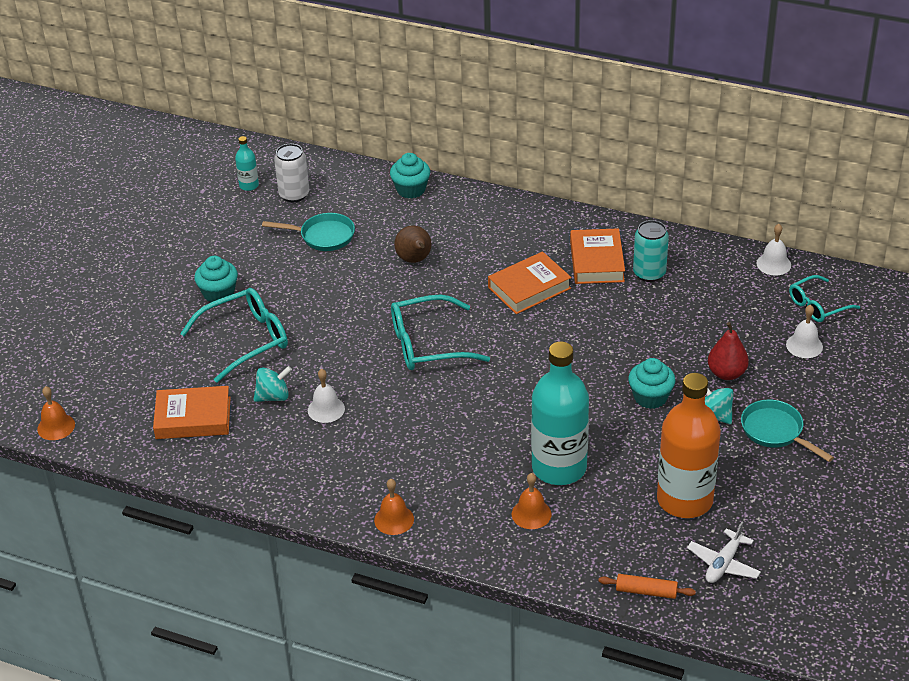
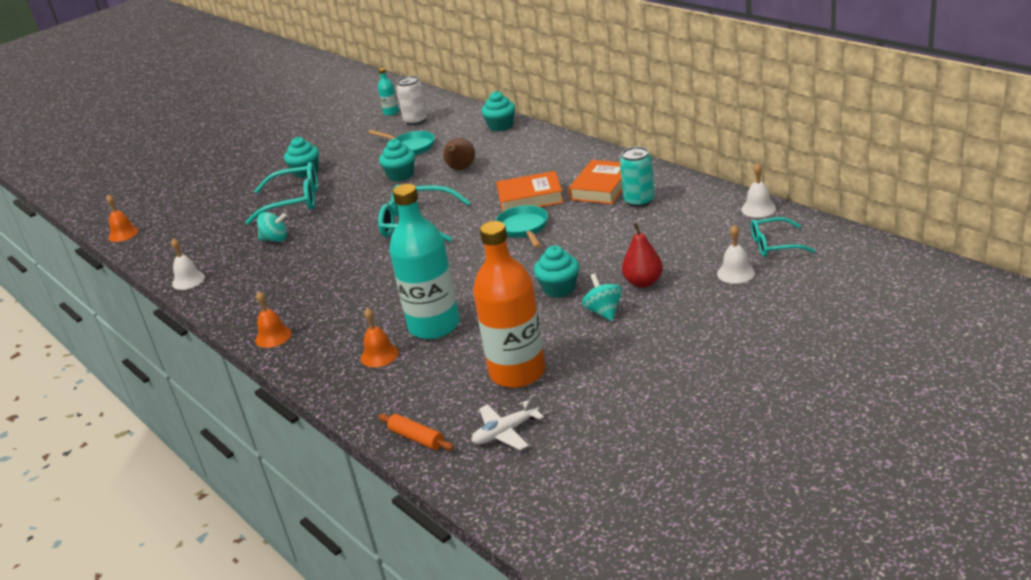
camera: 30 degrees right, 10 degrees down
orange book [153,386,231,439] -> none
white bell [308,369,345,423] -> white bell moved to [171,238,205,290]
turquoise pan [741,400,834,462] -> turquoise pan moved to [495,205,548,248]
none -> turquoise cupcake [379,139,415,181]

